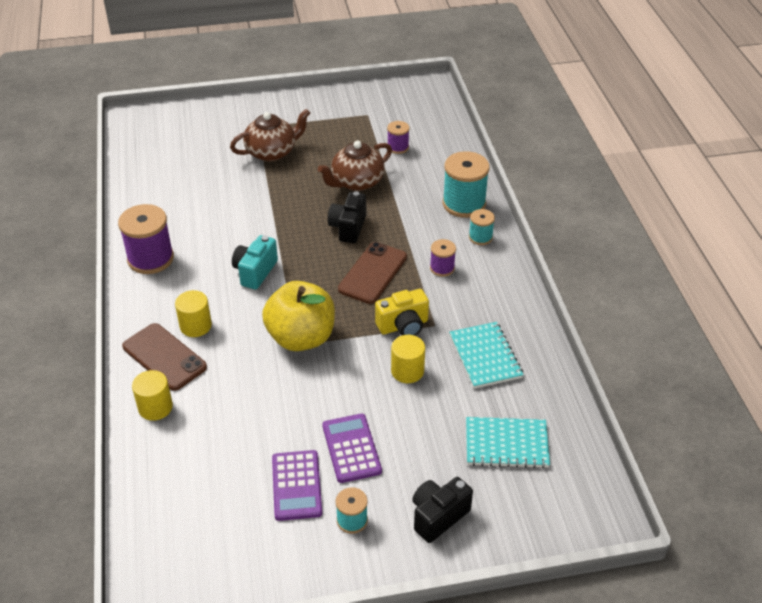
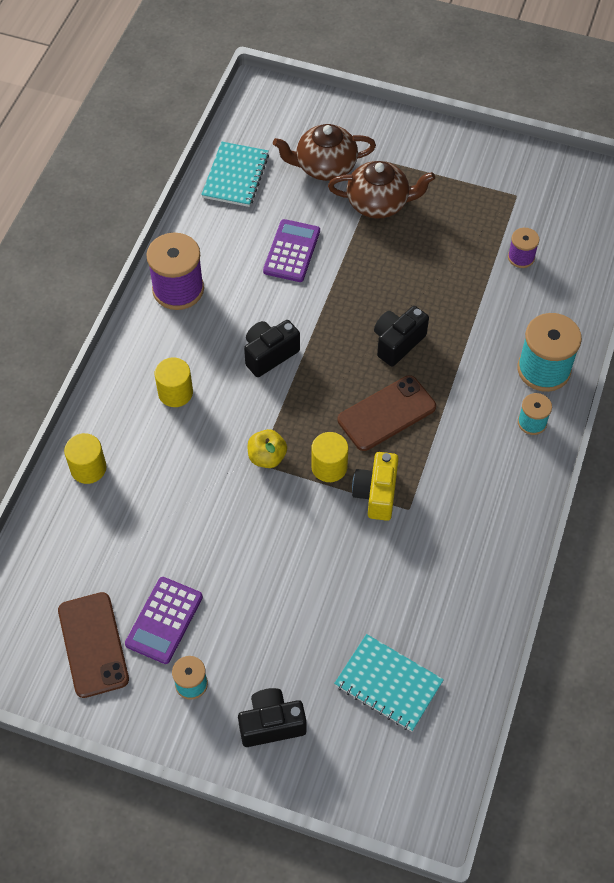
camera: 30 degrees right, 15 degrees up
brown phone [122,323,207,391] -> brown phone moved to [58,592,129,698]
turquoise camera [232,235,278,290] -> black camera [244,320,300,377]
yellow apple [262,281,335,351] -> yellow apple [248,429,287,468], size x0.50
brown teapot [318,141,392,191] -> brown teapot moved to [273,124,376,181]
purple calculator [322,414,382,483] -> purple calculator moved to [263,219,320,282]
yellow camera [375,289,429,336] -> yellow camera turned 90 degrees clockwise [352,452,399,521]
yellow cylinder [391,335,425,383] -> yellow cylinder moved to [311,432,348,482]
purple spool [430,239,456,277] -> none
turquoise notebook [449,322,523,389] -> turquoise notebook moved to [201,142,269,207]

